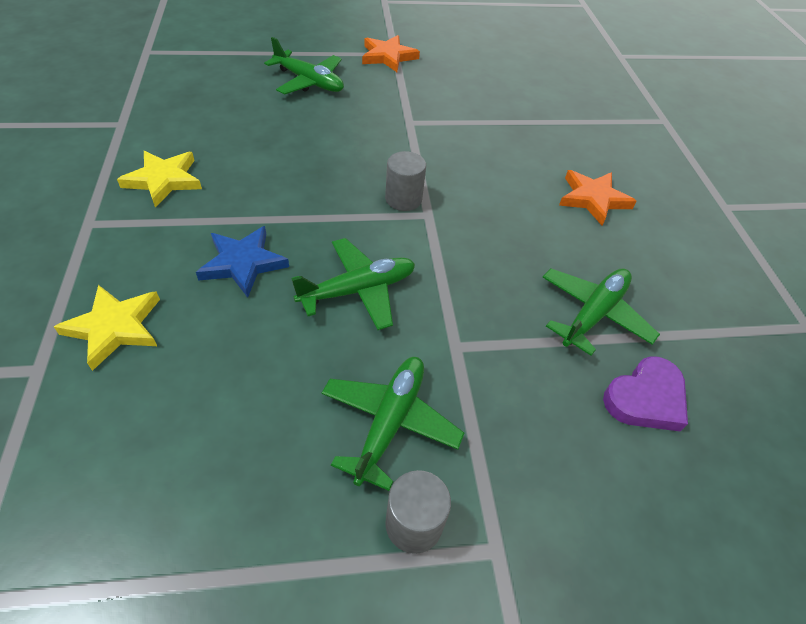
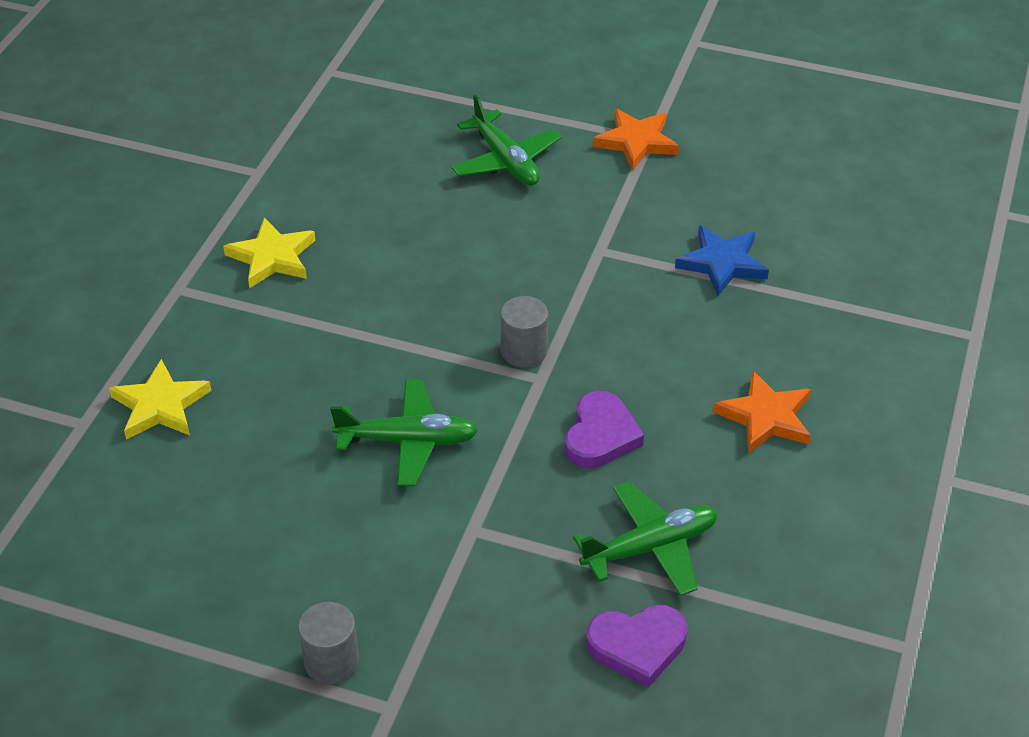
camera: 30 degrees right, 5 degrees down
blue star [196,226,289,298] -> blue star moved to [675,225,769,296]
green plane [322,357,464,491] -> none
none -> purple heart [564,391,644,468]

